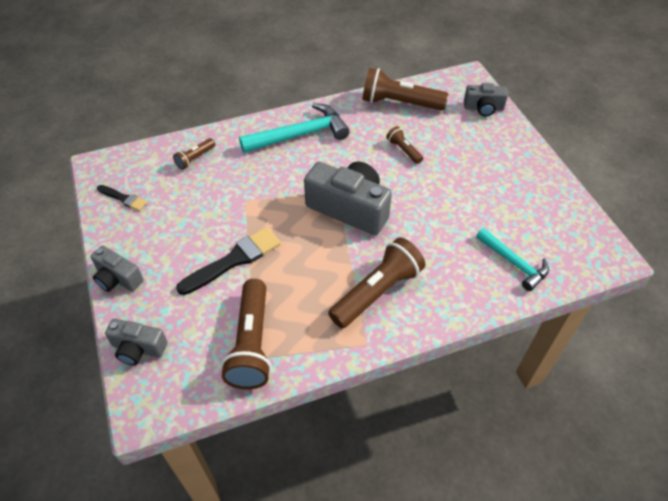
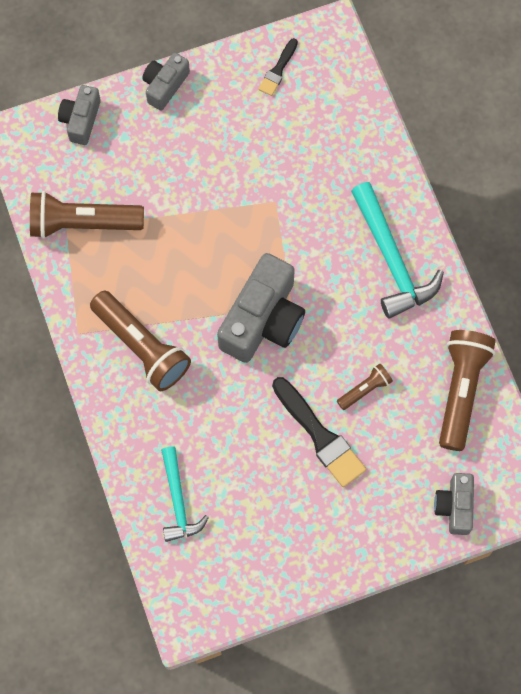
camera: 90 degrees right, 20 degrees up
brown flashlight [173,138,215,170] -> none
black brush [176,227,281,295] -> black brush moved to [272,377,366,487]
turquoise hammer [476,228,549,291] -> turquoise hammer turned 60 degrees counterclockwise [161,446,209,542]

